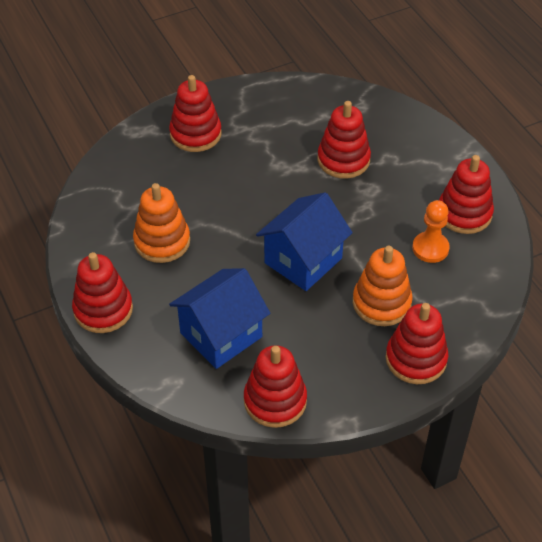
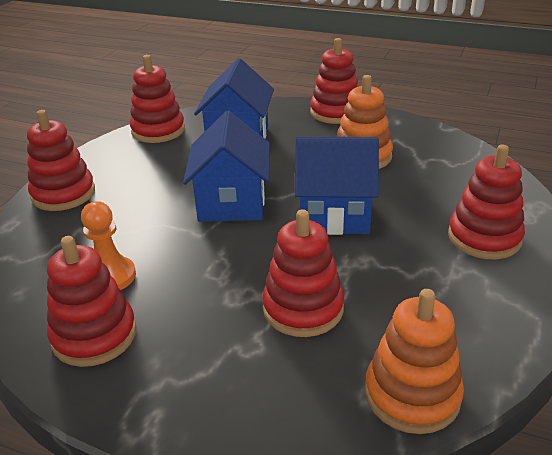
camera: 140 degrees right, 15 degrees down
orange stacking toy [353,246,413,326] -> orange stacking toy moved to [365,289,464,434]
none -> blue house [295,137,379,235]

